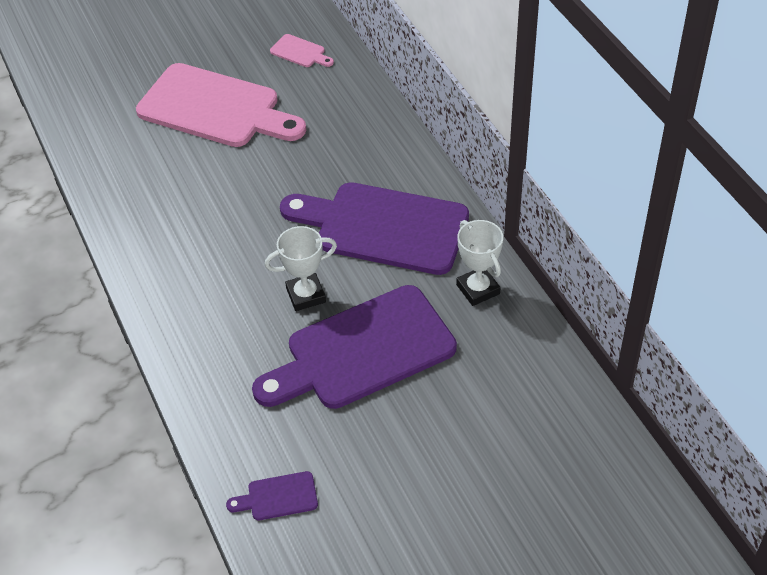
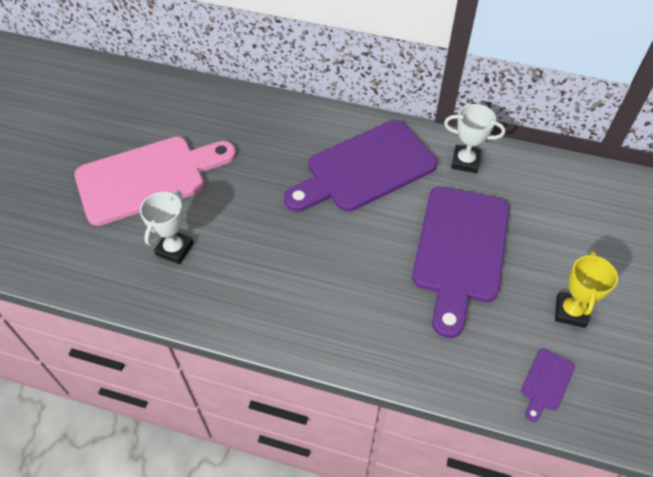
camera: 50 degrees left, 5 degrees up
white trophy [265,226,337,311] -> white trophy moved to [140,190,194,264]
pink cutting board [270,34,334,67] -> none
none -> yellow trophy [555,251,618,328]

